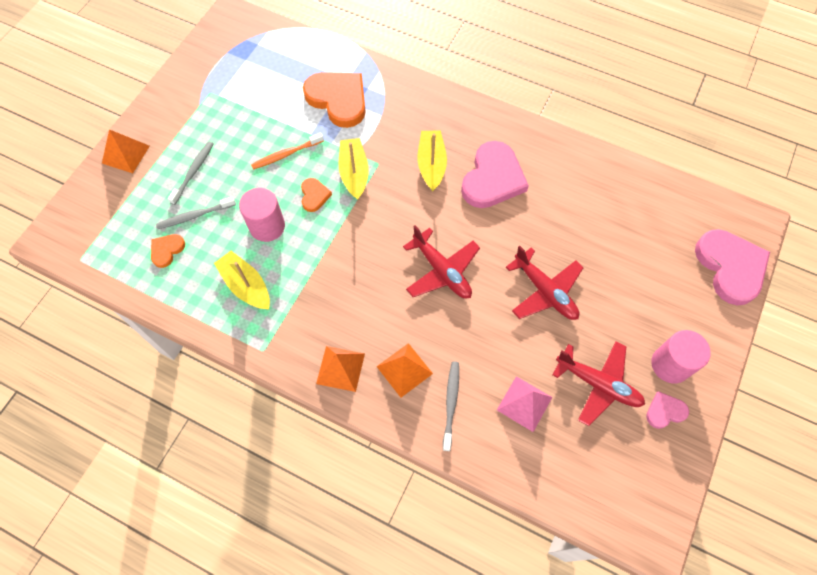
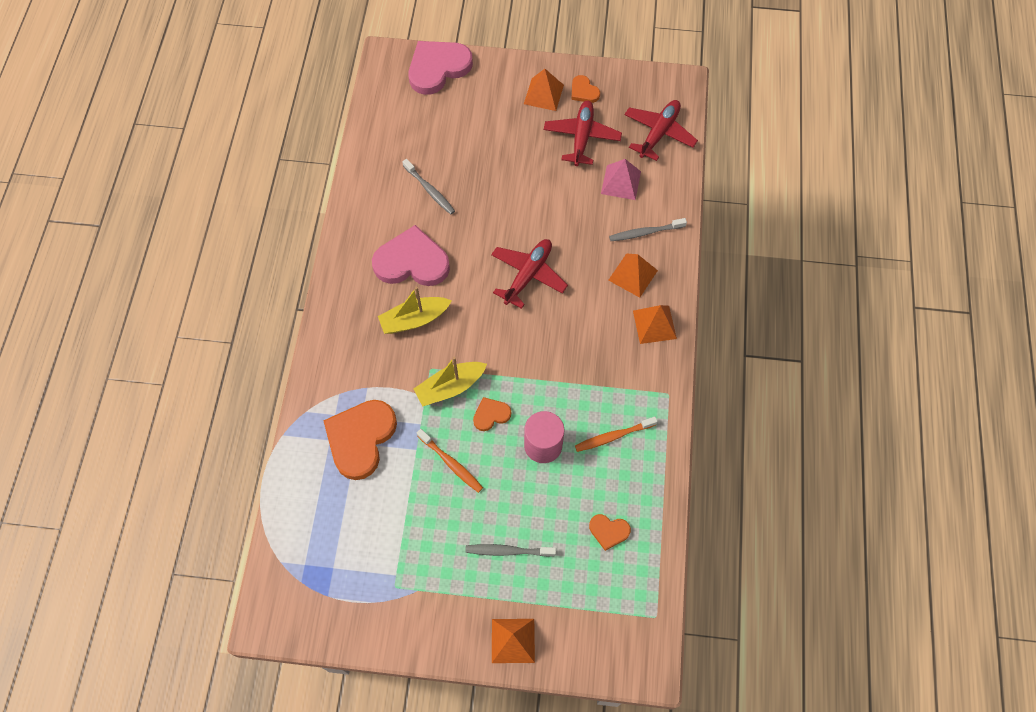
camera: 110 degrees left, 0 degrees up
grey toothbrush [156,196,236,229] -> grey toothbrush moved to [402,159,455,215]
yellow boat [214,251,270,310] -> orange toothbrush [575,417,658,452]
red plane [506,246,584,320] -> red plane moved to [624,100,698,161]
pink heart [646,391,689,429] -> orange heart [571,75,600,103]
pink cylinder [651,330,711,383] -> orange pyramid [524,69,564,111]

